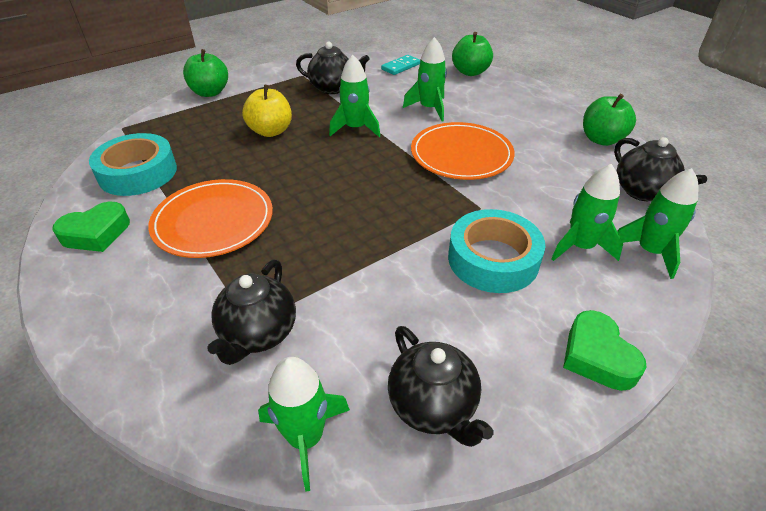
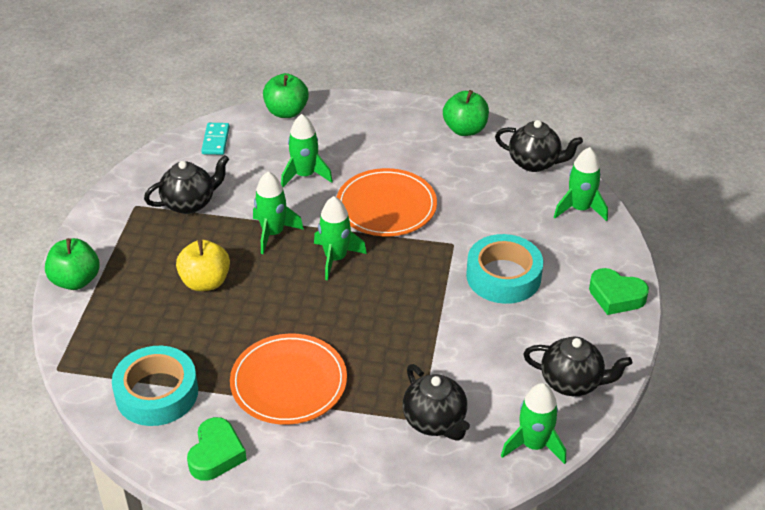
camera: 45 degrees left, 0 degrees up
green rocket [551,164,623,261] -> green rocket moved to [314,196,367,280]

